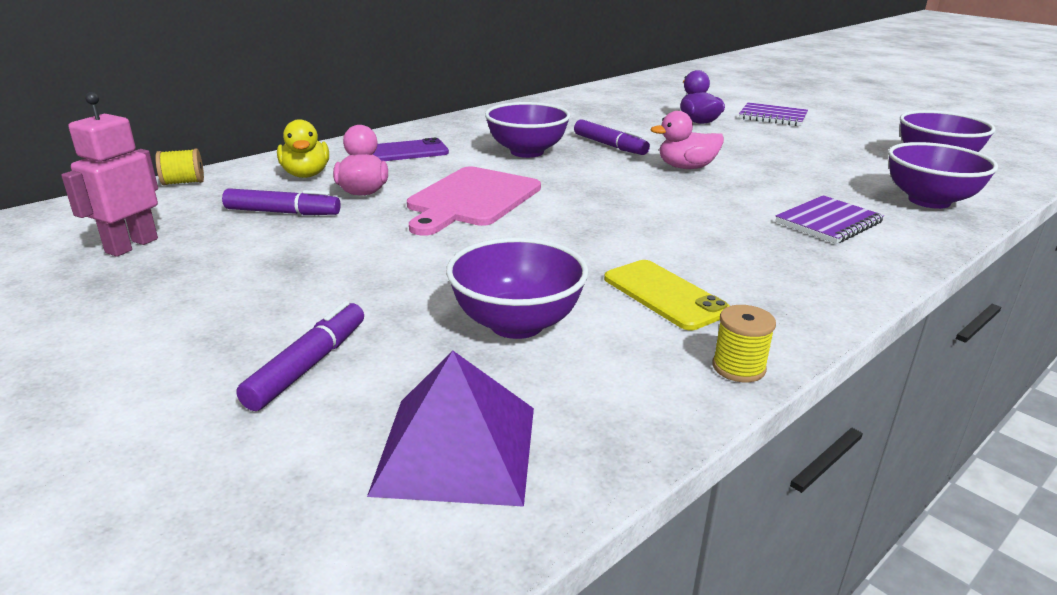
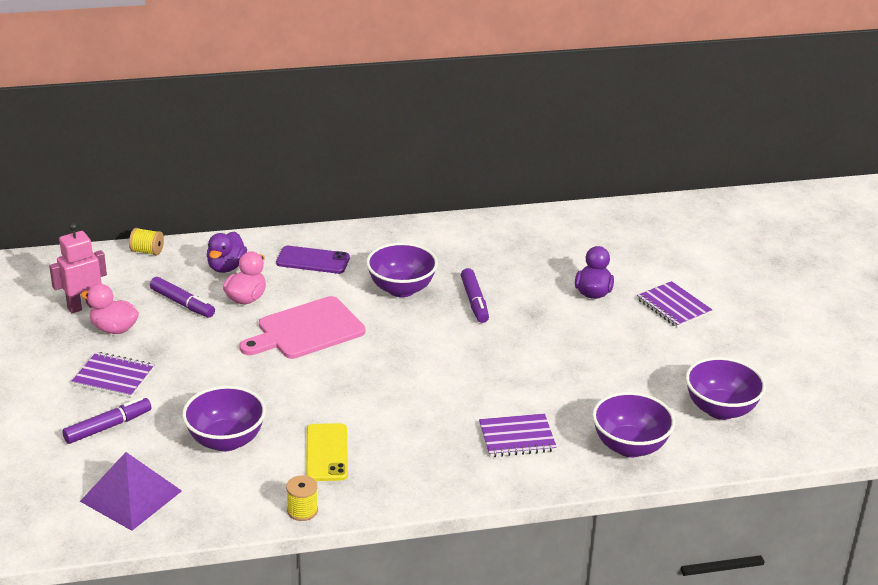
camera: 30 degrees right, 5 degrees up
yellow duck [277,119,329,178] -> purple duck [206,231,247,273]
pink duck [651,111,724,169] -> pink duck moved to [81,284,139,334]
none -> purple notebook [72,352,154,398]

